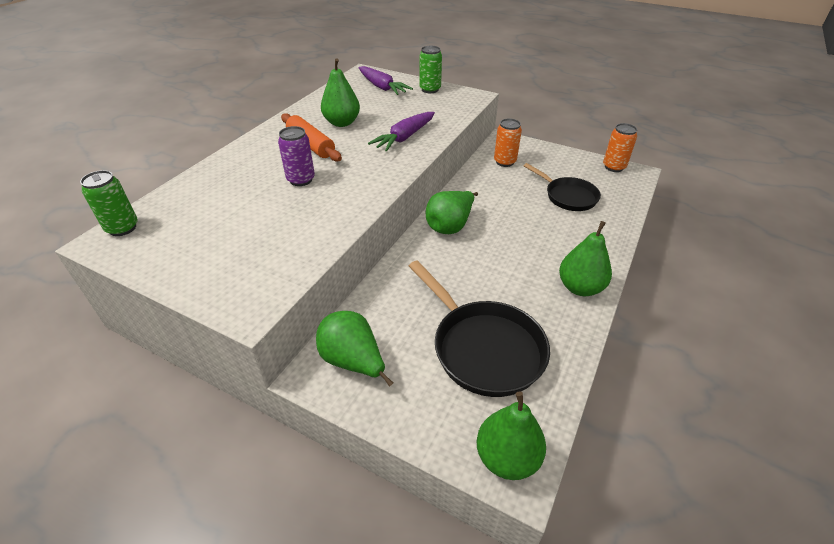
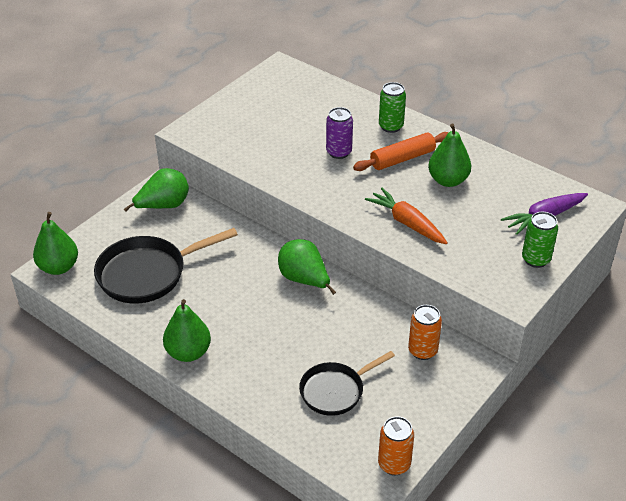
camera: 100 degrees right, 0 degrees up
green can [80,170,138,236] -> green can moved to [379,82,406,133]
purple carrot [368,112,435,152] -> orange carrot [365,188,448,244]

